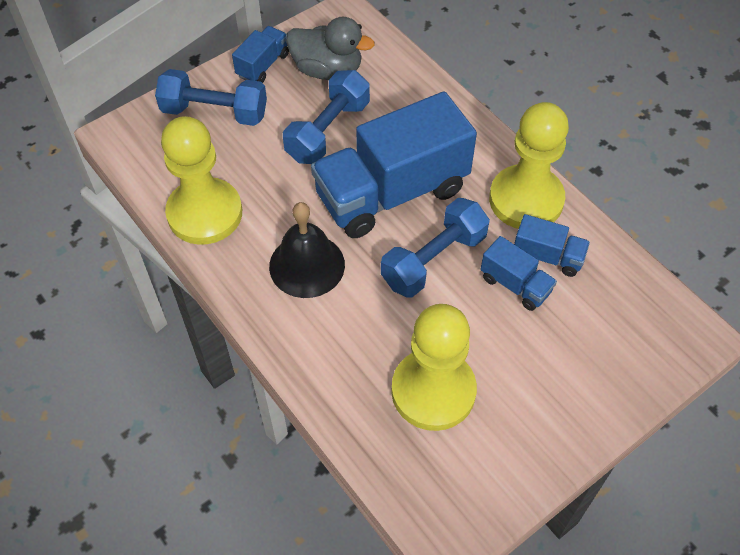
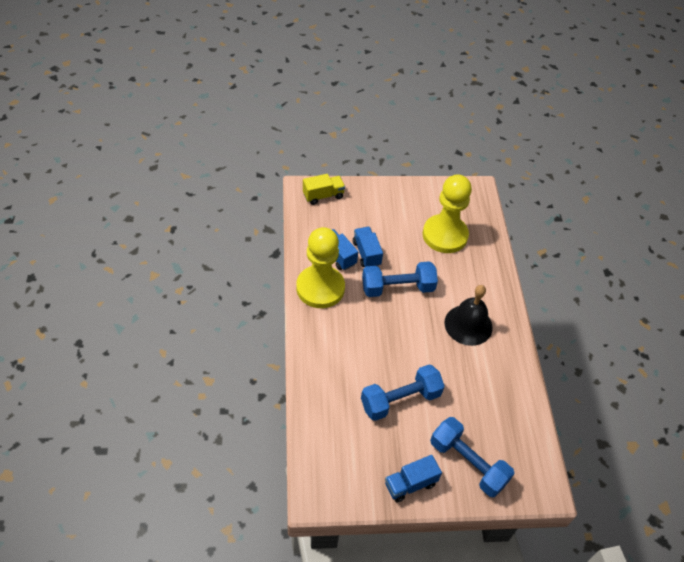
camera: 150 degrees left, 5 degrees down
yellow pawn [161,116,242,245] -> none
grey duck [286,17,375,80] -> none
blue truck [311,92,477,238] -> none
none -> yellow truck [303,174,345,205]

